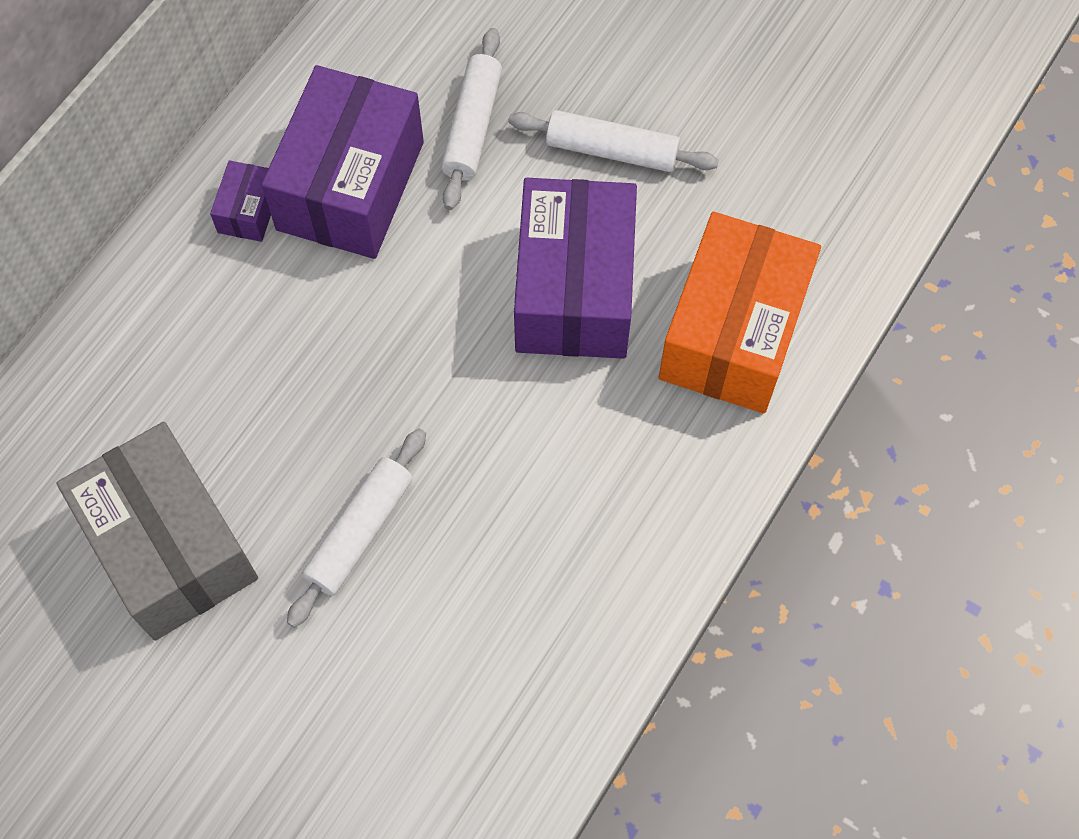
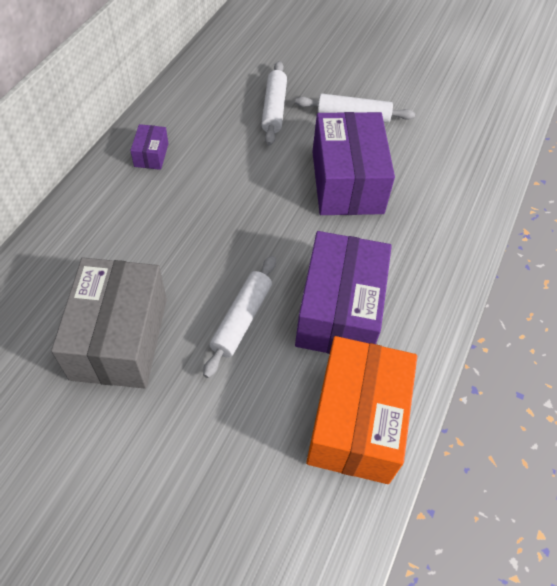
camera: 10 degrees left, 10 degrees down
grey box [57,422,258,641] -> grey box turned 45 degrees clockwise [51,258,167,388]
purple box [262,65,424,259] -> purple box moved to [295,231,392,354]
orange box [659,212,821,413] -> orange box moved to [306,336,417,484]

